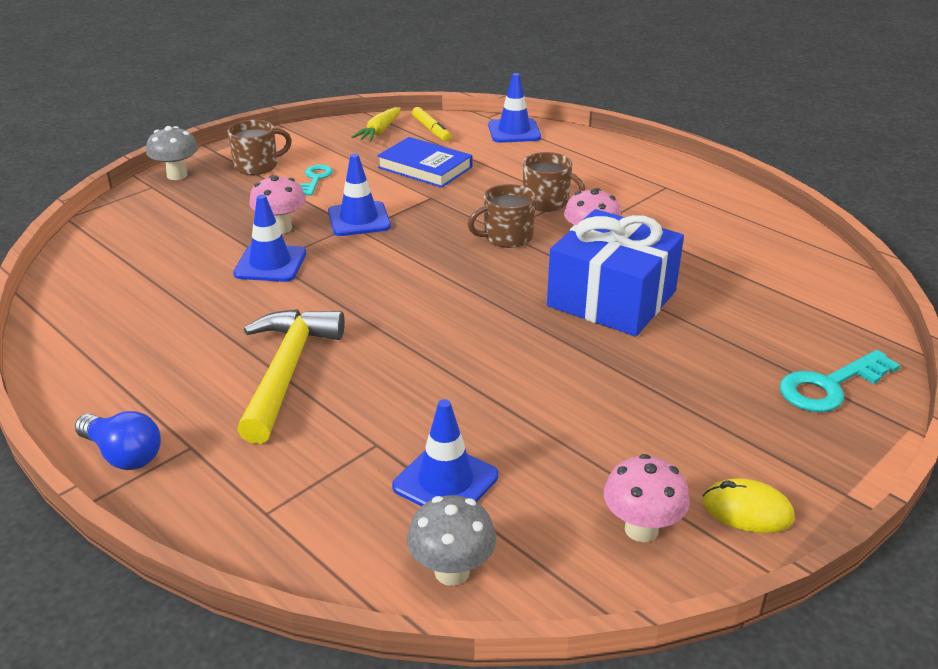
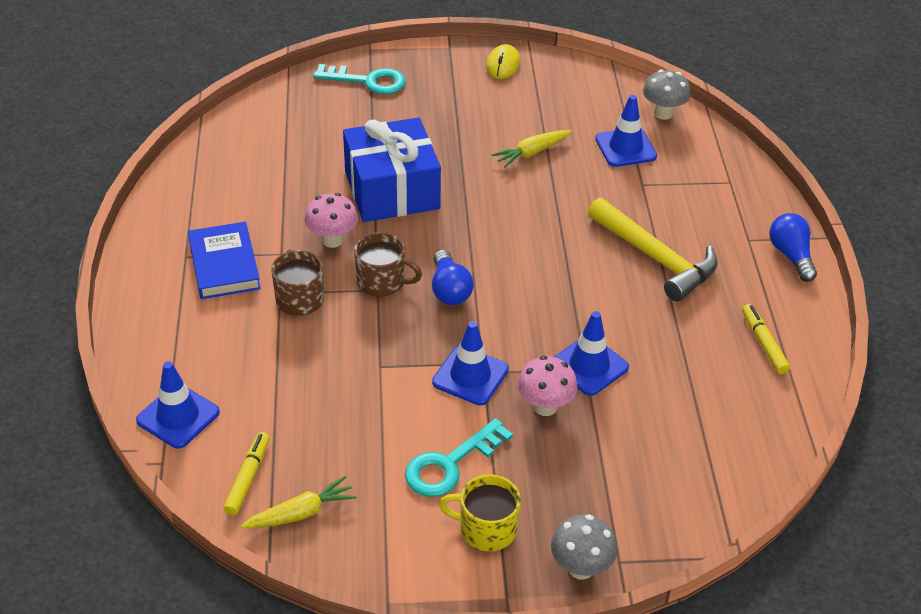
camera: 140 degrees left, 10 degrees up
brown mug [227,120,292,175] -> yellow mug [439,474,521,552]
yellow hammer [237,309,345,444] -> yellow hammer turned 90 degrees counterclockwise [588,197,717,302]
turquoise key [301,165,333,196] -> turquoise key [405,418,513,497], size x1.58
blue book [377,137,472,188] -> blue book moved to [188,222,261,299]
pink mushroom [604,454,690,542] -> none
yellow mouse [703,478,795,533] -> yellow mouse turned 45 degrees clockwise [486,44,520,79]
none -> blue light bulb [432,250,474,305]
none -> yellow carrot [492,130,572,168]
none -> yellow marker [742,304,790,374]

